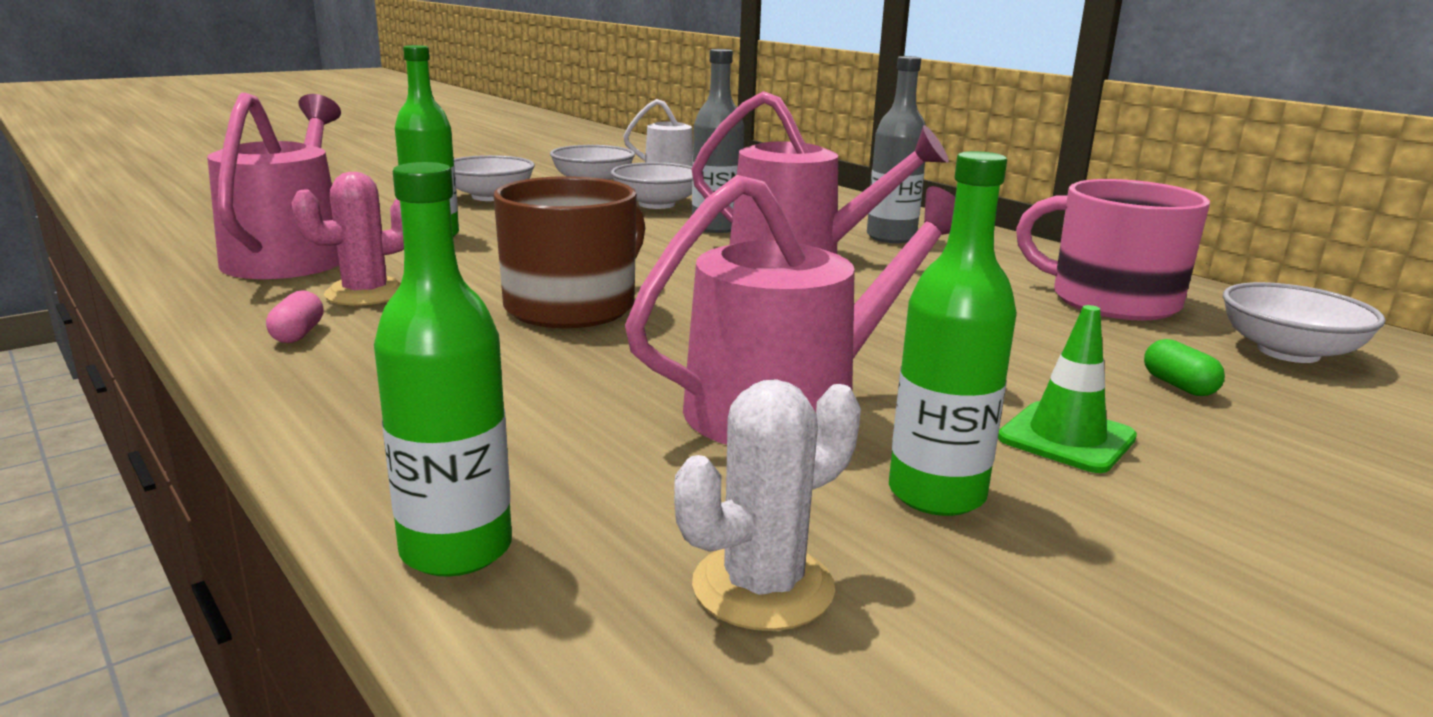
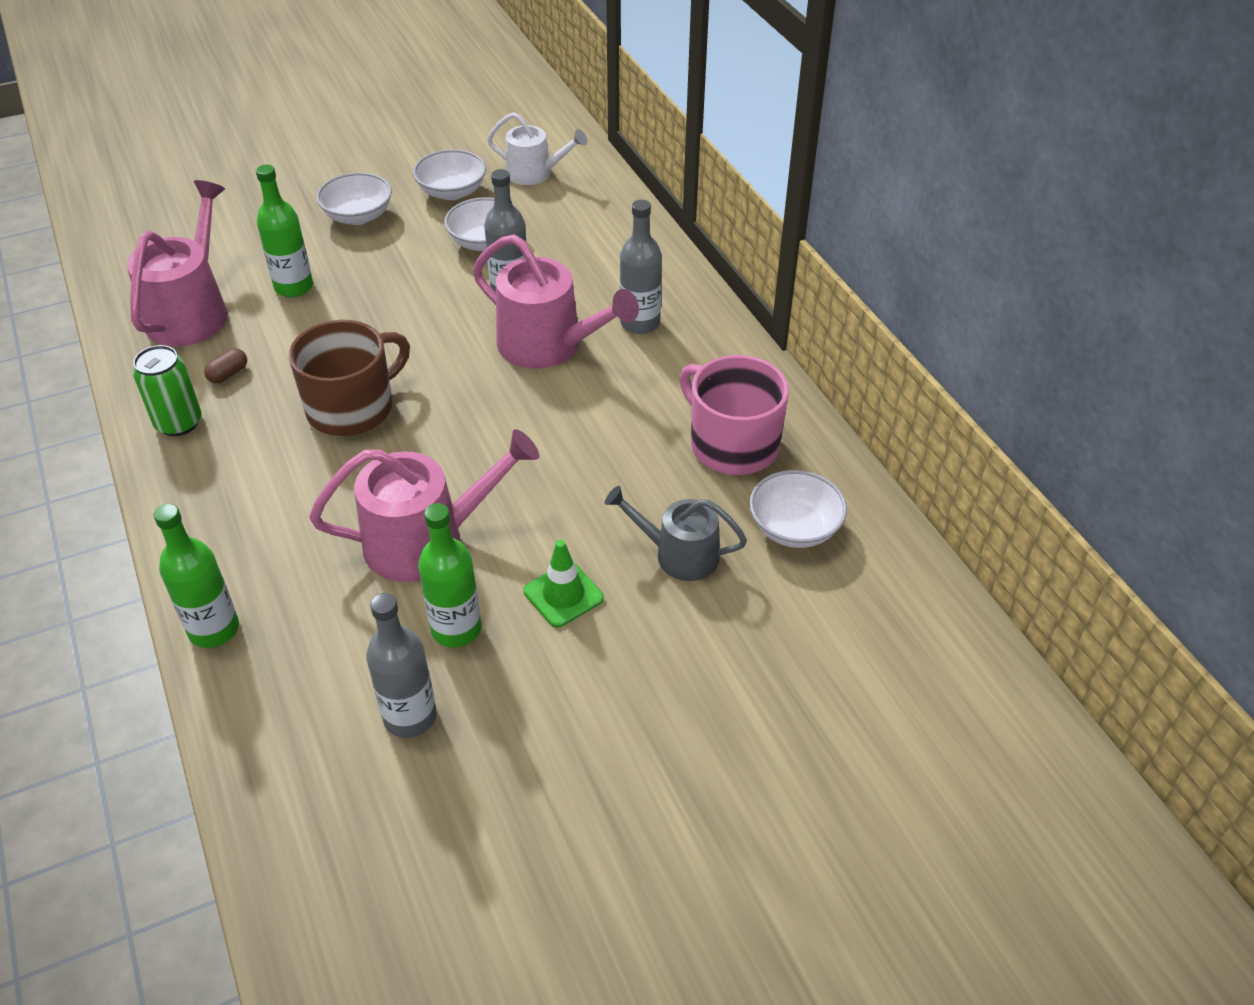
camera: 15 degrees right, 25 degrees up
pink capsule [266,290,324,343] -> green can [133,345,202,436]
pink cactus [292,172,404,306] -> brown capsule [204,348,247,383]
white cactus [674,379,861,631] -> none
green capsule [1144,339,1225,396] -> grey watering can [605,486,747,581]
none -> grey bottle [366,593,437,738]

